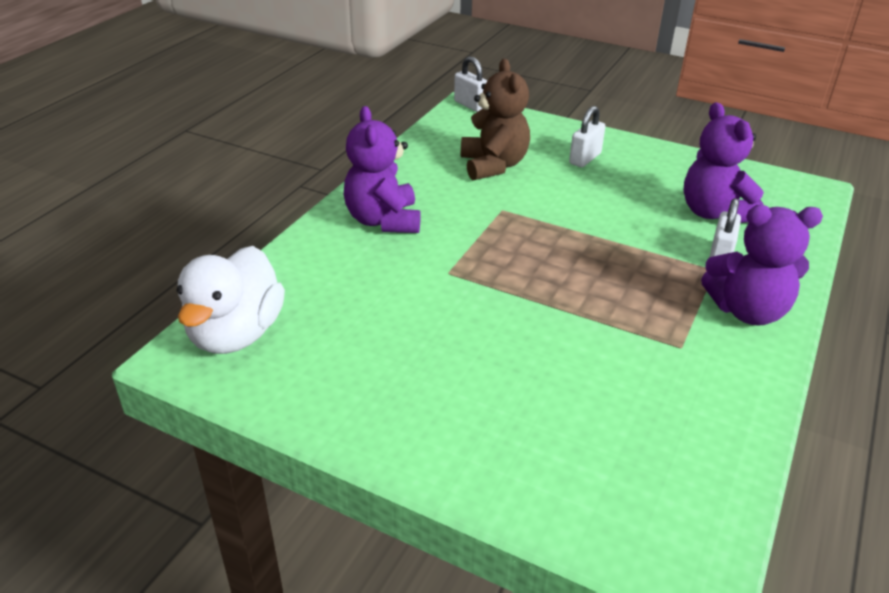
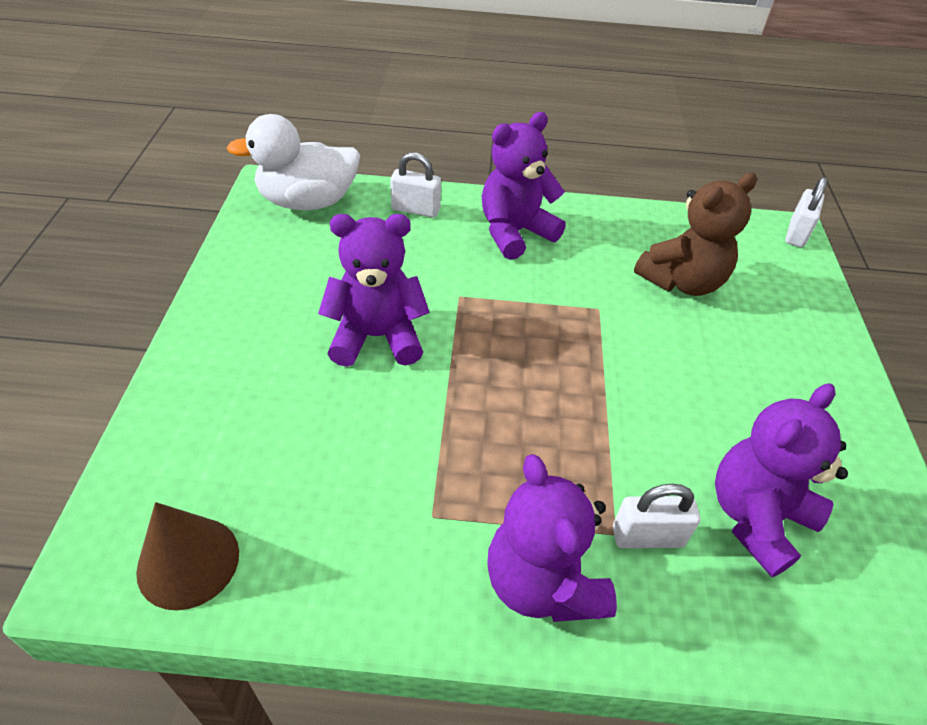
camera: 65 degrees right, 10 degrees up
white padlock [569,106,605,167] -> white padlock moved to [390,153,441,218]
none -> brown cone [136,502,239,610]
none -> purple teddy bear [318,214,430,367]

